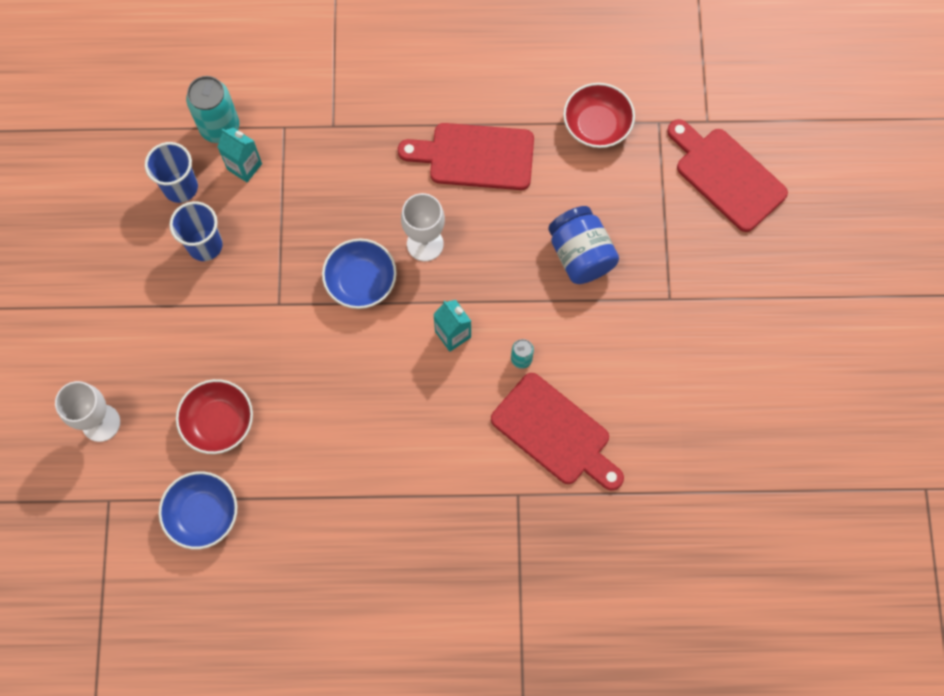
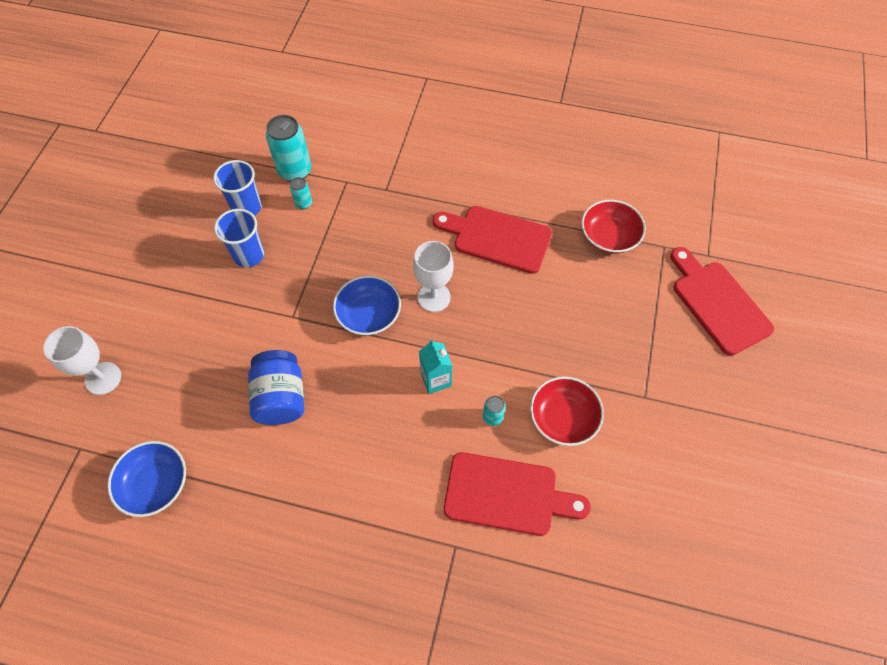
camera: 15 degrees right, 10 degrees down
red bowl [176,379,253,454] -> red bowl moved to [530,376,604,446]
turquoise carton [217,128,262,182] -> turquoise can [290,177,312,209]
red cutting board [491,373,624,491] -> red cutting board turned 45 degrees counterclockwise [444,452,591,536]
blue jar [548,206,619,284] -> blue jar moved to [248,350,304,425]

